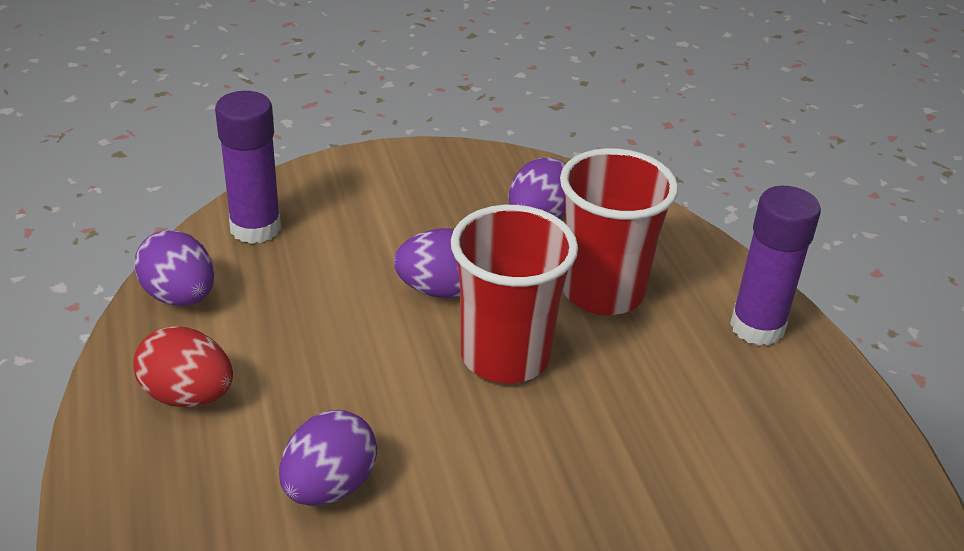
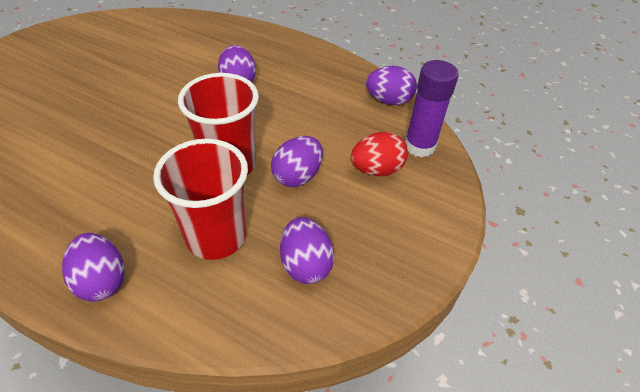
camera: 135 degrees right, 10 degrees up
red egg [133,326,233,407] -> red egg moved to [351,132,408,176]
purple glue stick [730,186,821,346] -> purple egg [62,233,125,302]

